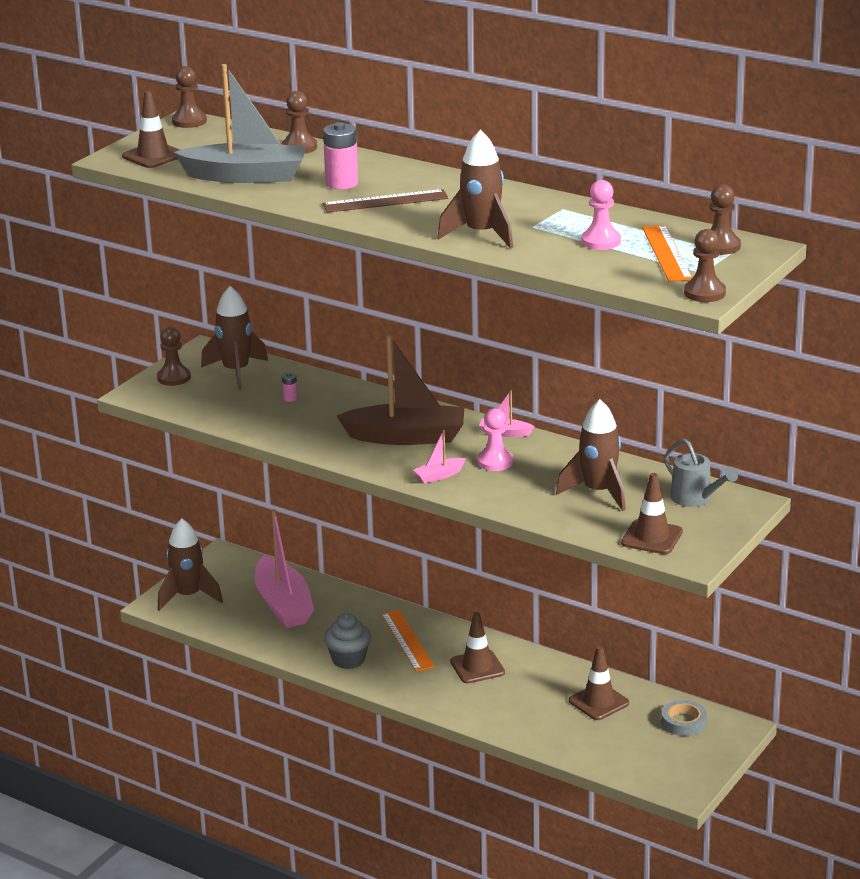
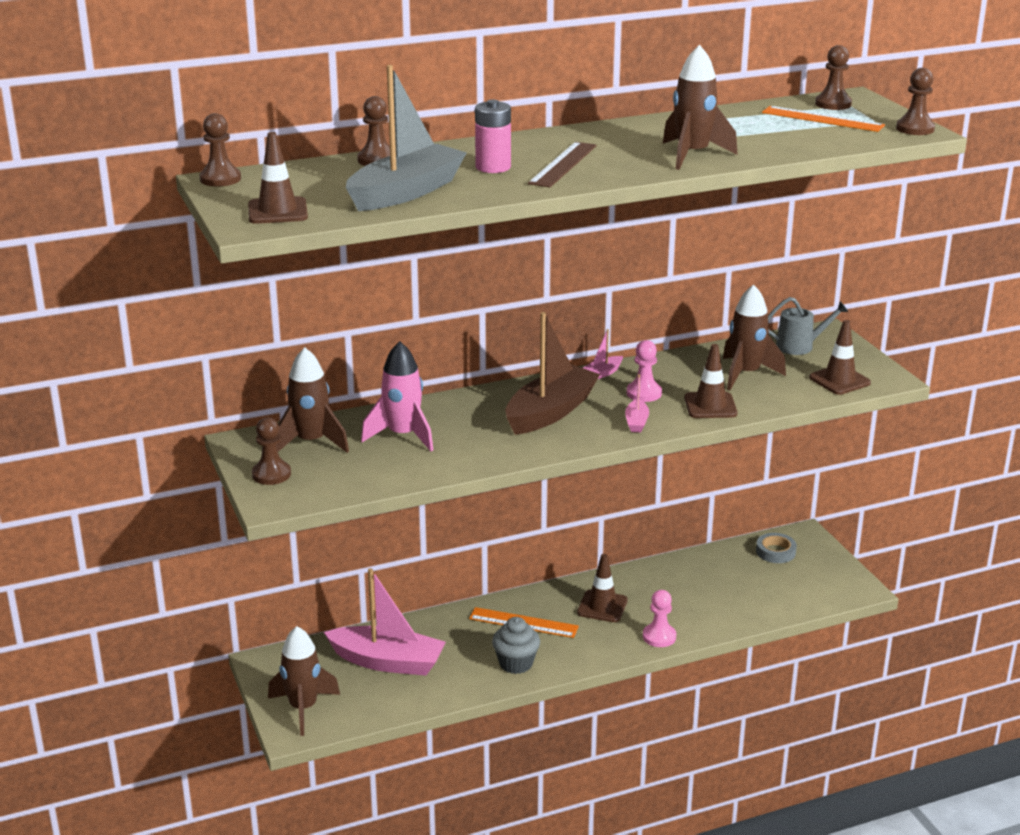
camera: 55 degrees left, 0 degrees up
pink battery [282,372,298,402] -> pink rocket [361,341,433,451]
brown traffic cone [569,646,629,720] -> brown traffic cone moved to [684,344,738,418]
pink pawn [581,180,621,250] -> pink pawn moved to [643,590,676,647]

